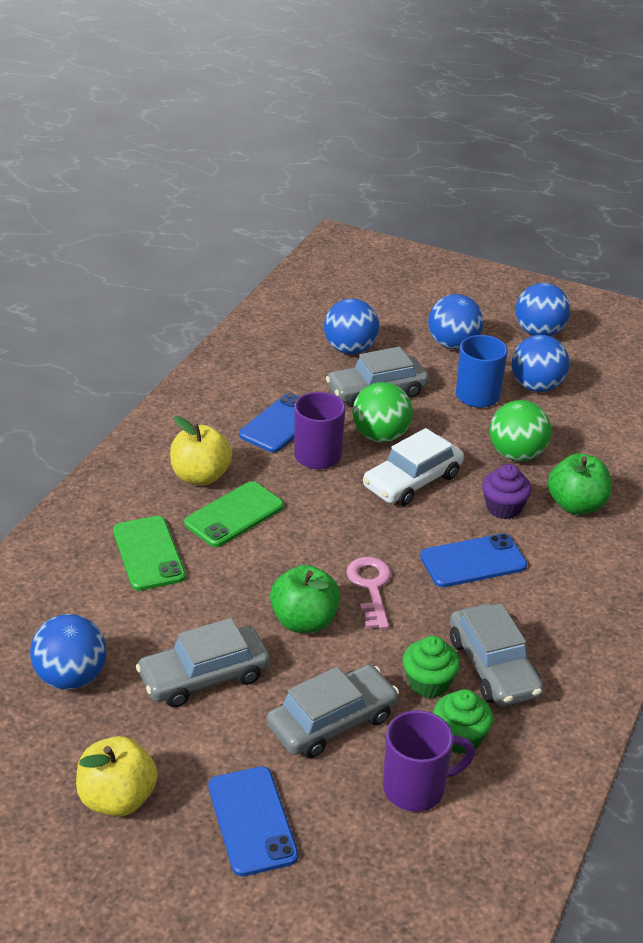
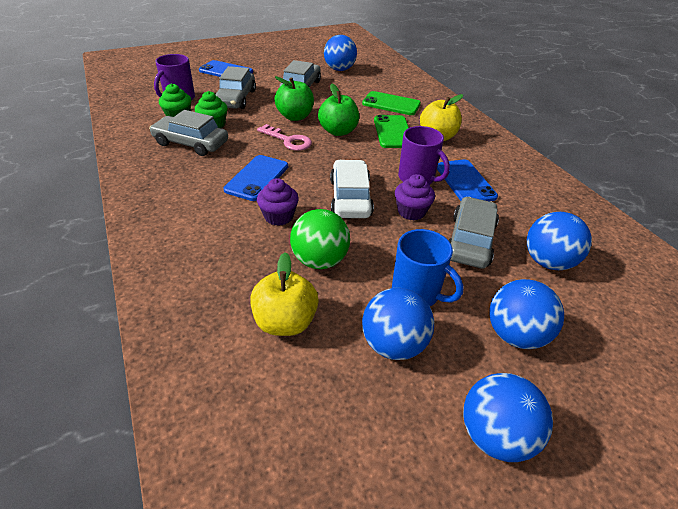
camera: 130 degrees right, 5 degrees up
yellow apple [76,736,158,817] -> yellow apple moved to [250,252,319,336]
green ball [352,382,413,442] -> purple cupcake [395,174,435,220]
green apple [548,453,611,515] -> green apple moved to [318,84,359,136]

